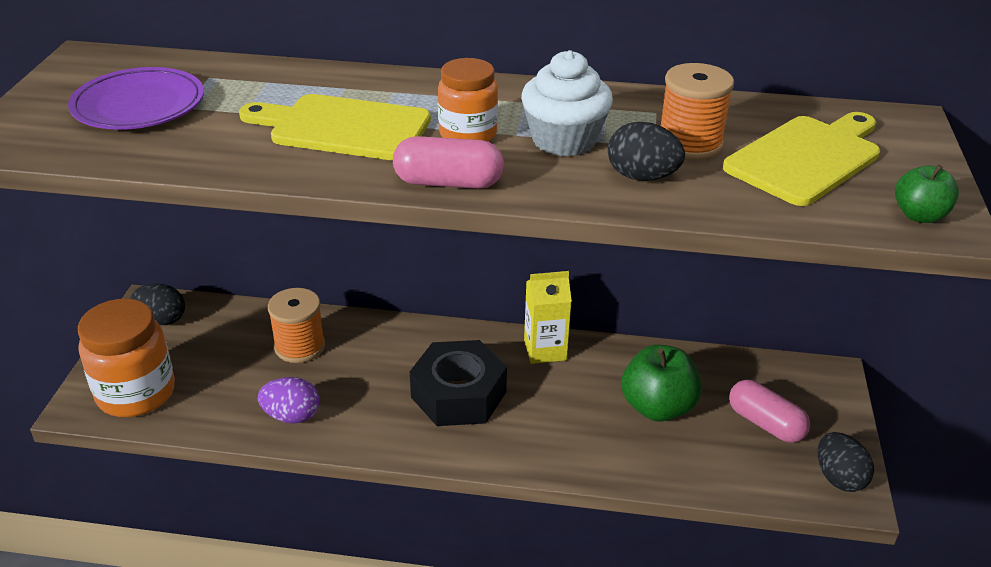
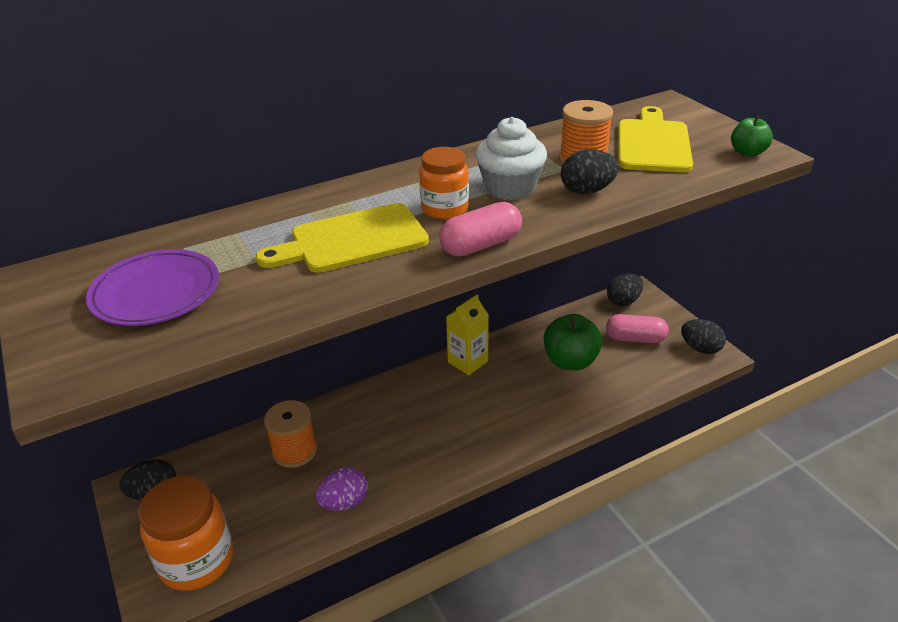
camera: 35 degrees left, 0 degrees up
black nut [410,340,507,426] -> none
none -> black egg [607,273,643,306]

